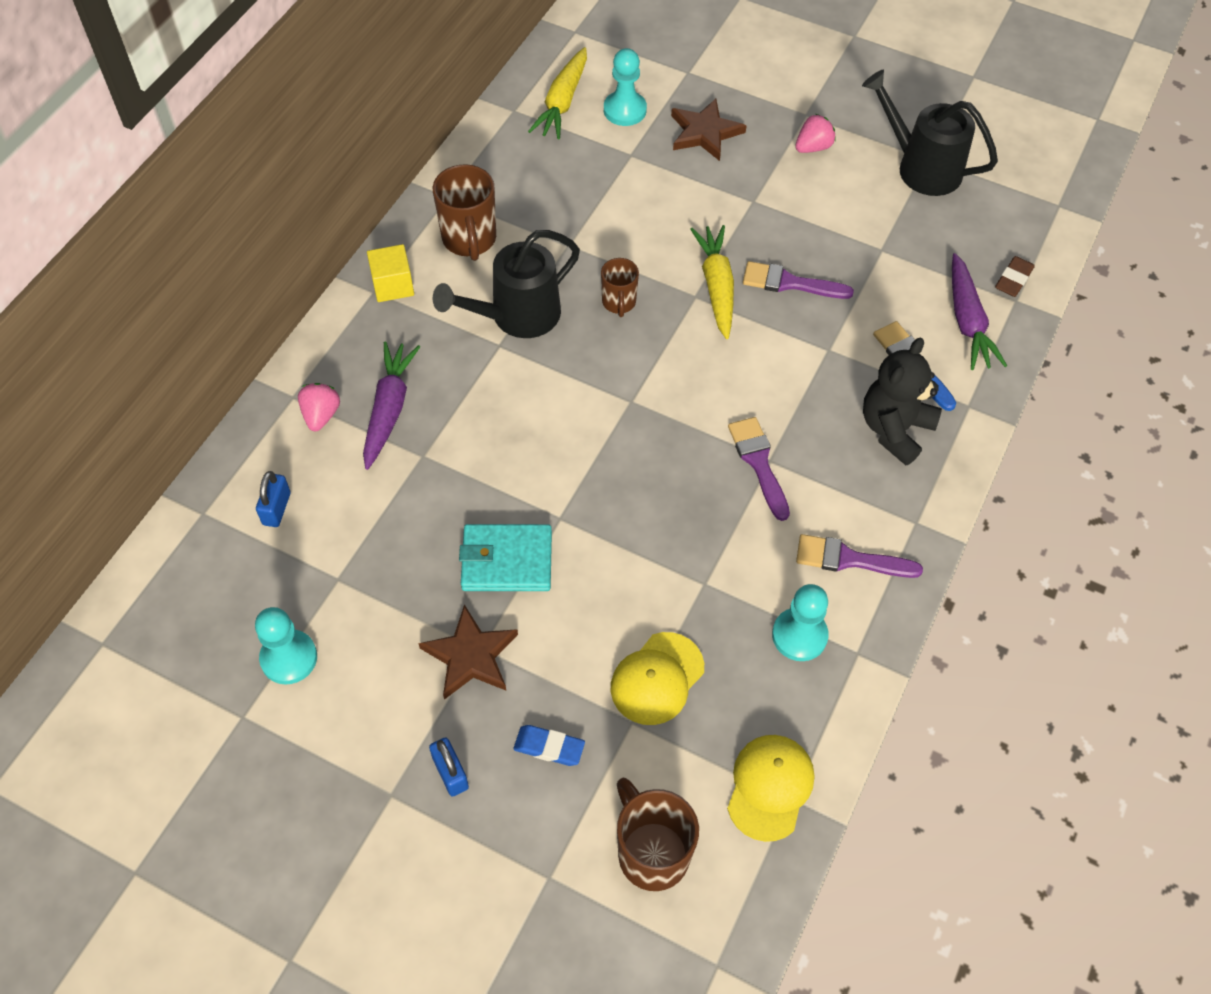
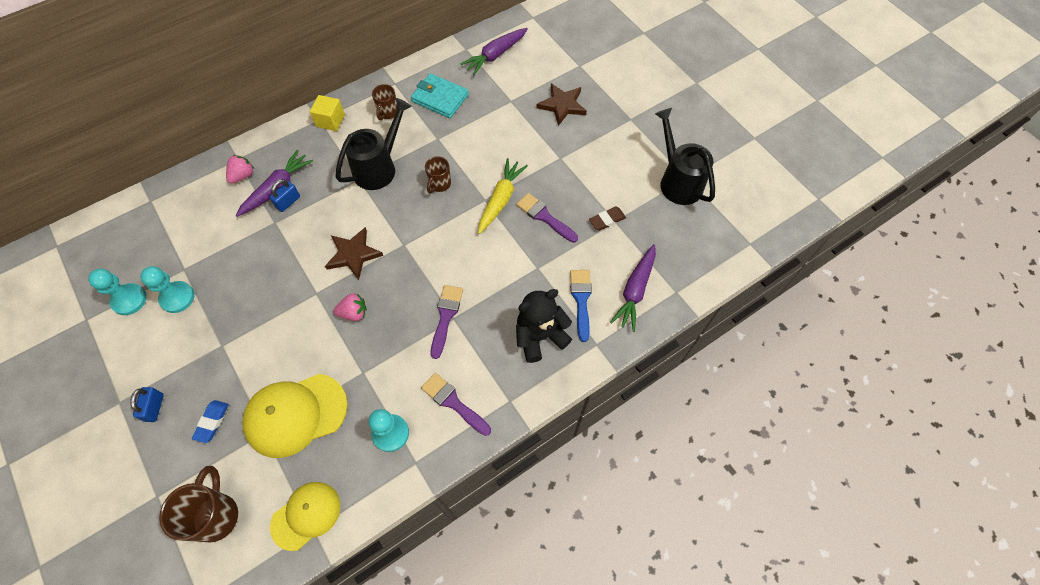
camera: 30 degrees right, 5 degrees up
blue padlock [256,471,291,527] -> blue padlock moved to [269,179,300,212]
brown star [418,604,518,700] -> brown star moved to [325,227,383,280]
brown mug [433,164,496,261] -> brown mug [372,84,398,120], size x0.61
black watering can [433,230,580,338] -> black watering can turned 135 degrees clockwise [335,98,412,190]
turquoise wallet [459,524,552,591] -> turquoise wallet moved to [411,73,469,118]
blue eraser [513,725,585,766] -> blue eraser turned 60 degrees clockwise [192,400,229,443]
yellow carrot [528,47,587,139] -> purple carrot [460,28,528,75]
turquoise pawn [604,48,647,126] -> turquoise pawn moved to [140,266,195,313]
yellow cap [611,632,704,725] -> yellow cap [242,374,348,458], size x1.52
pink strawberry [795,114,836,153] -> pink strawberry moved to [333,293,367,321]
brown eraser [995,256,1035,297] -> brown eraser moved to [589,206,626,231]

